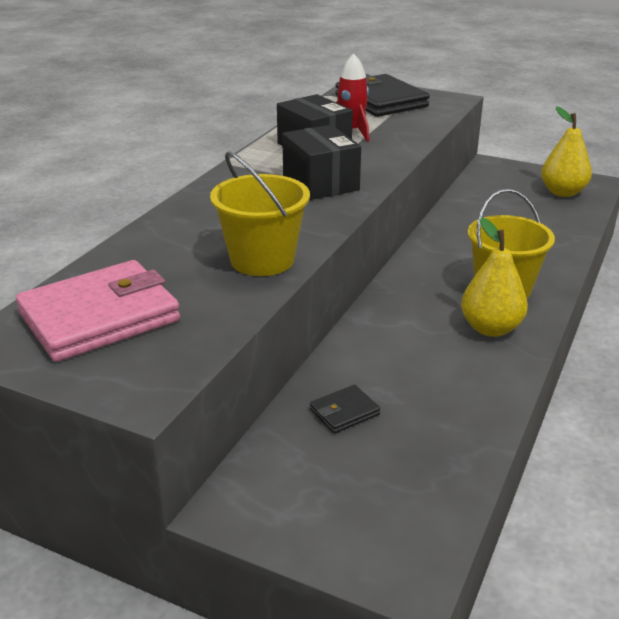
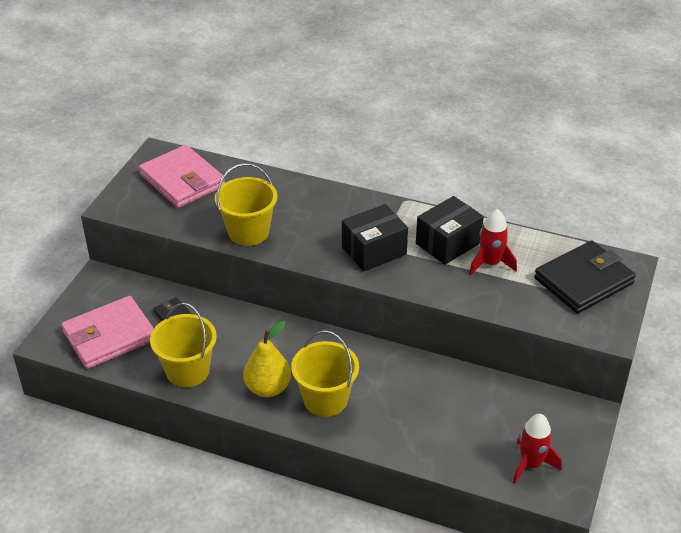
camera: 85 degrees right, 10 degrees up
yellow pear [541,106,592,197] -> red rocket [513,414,562,484]
none -> pink wallet [61,296,154,369]
none -> yellow bucket [150,303,217,387]

